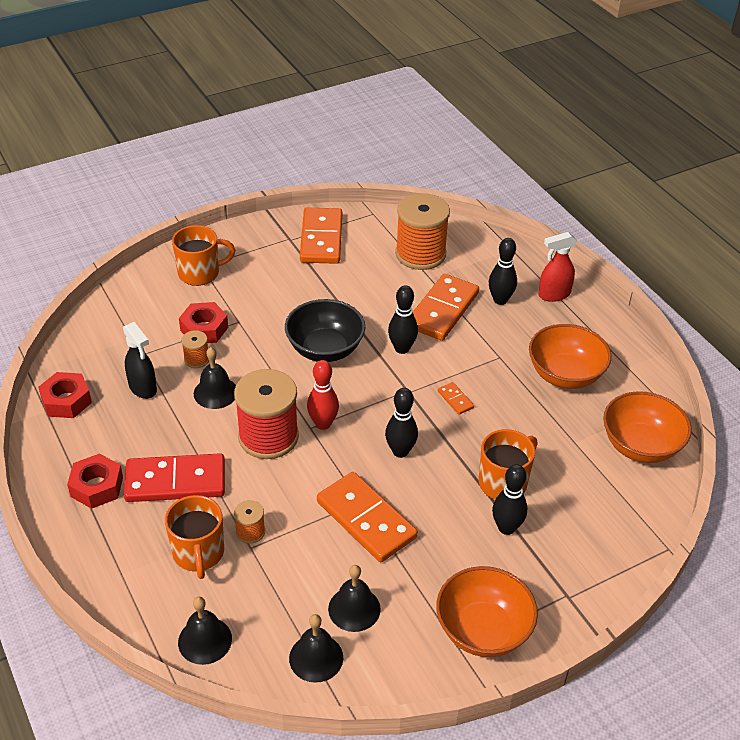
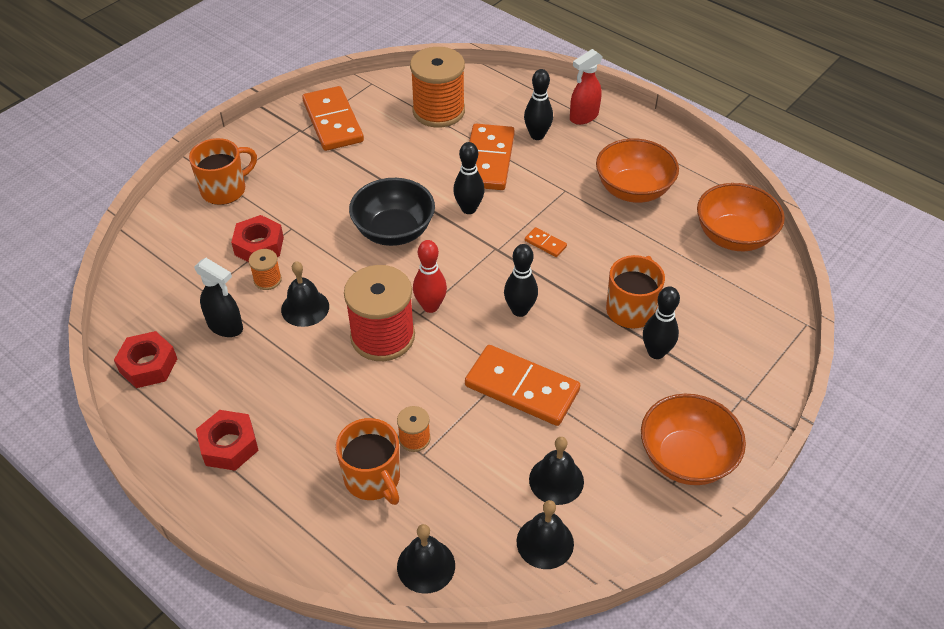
camera: 20 degrees left, 5 degrees up
red domino [124,453,225,502] -> none

